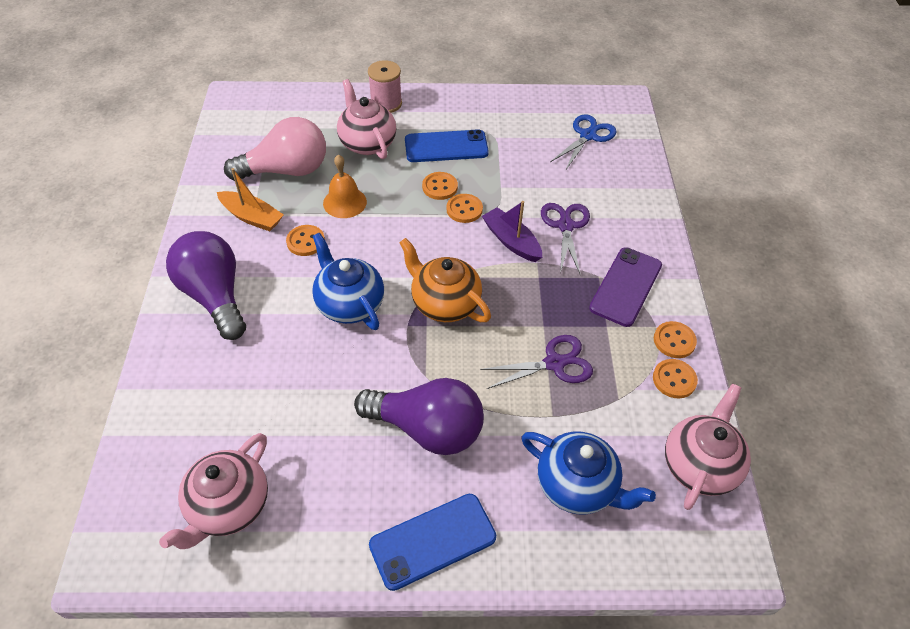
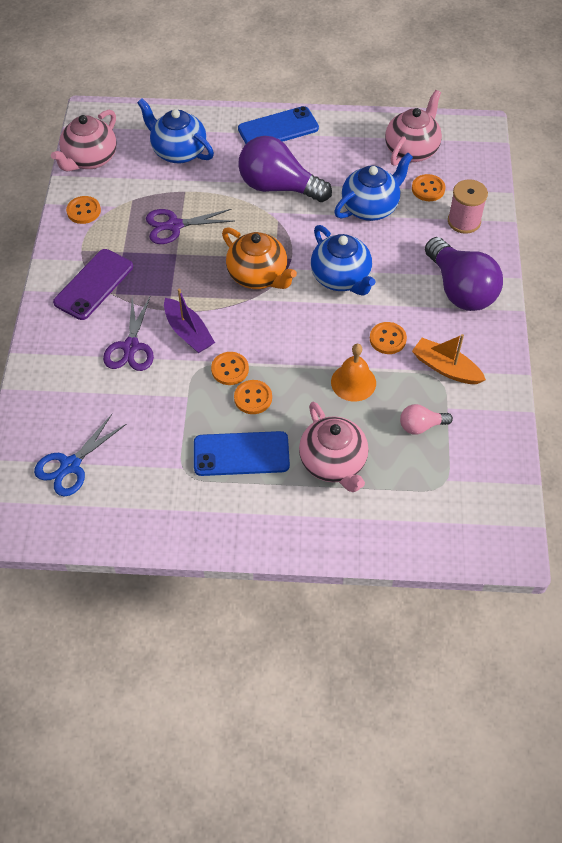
camera: 175 degrees left, 5 degrees up
pink light bulb [224,117,326,181] -> pink light bulb [400,404,453,435], size x0.48
pink spool [368,60,402,113] -> pink spool moved to [448,179,488,234]
orange button [654,321,697,358] -> orange button moved to [412,174,445,201]
none -> blue teapot [334,153,413,221]

